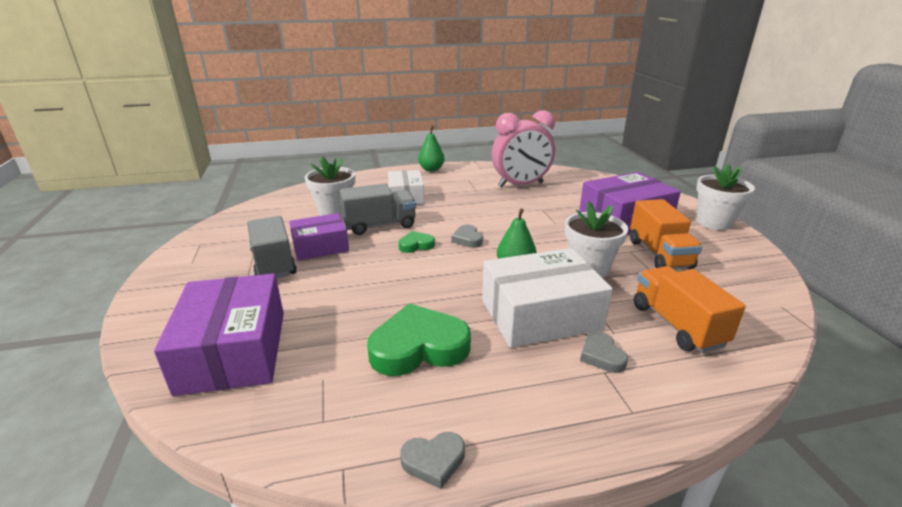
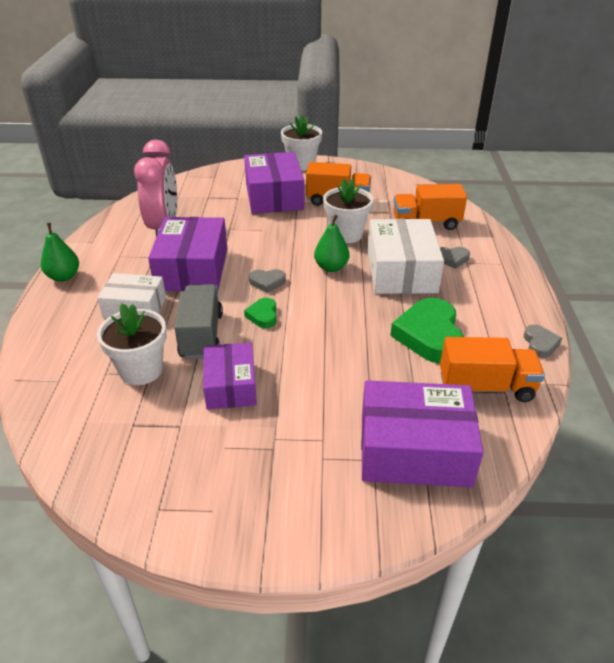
camera: 75 degrees left, 10 degrees up
grey truck [247,216,297,278] -> none
none -> purple box [148,217,227,291]
none -> orange truck [440,337,545,402]

